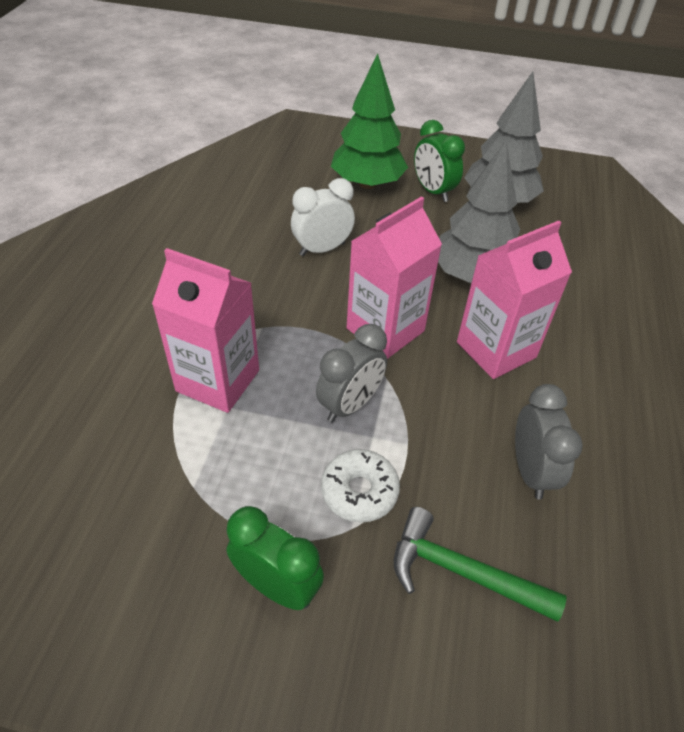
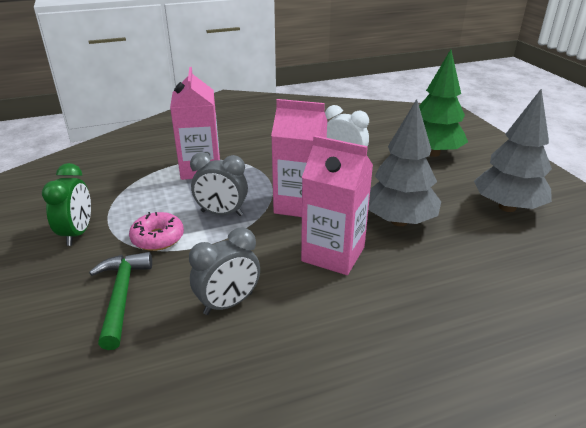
camera: 60 degrees right, 15 degrees down
white donut [321,449,400,523] -> pink donut [129,212,184,251]
green clock [414,120,465,202] -> none

